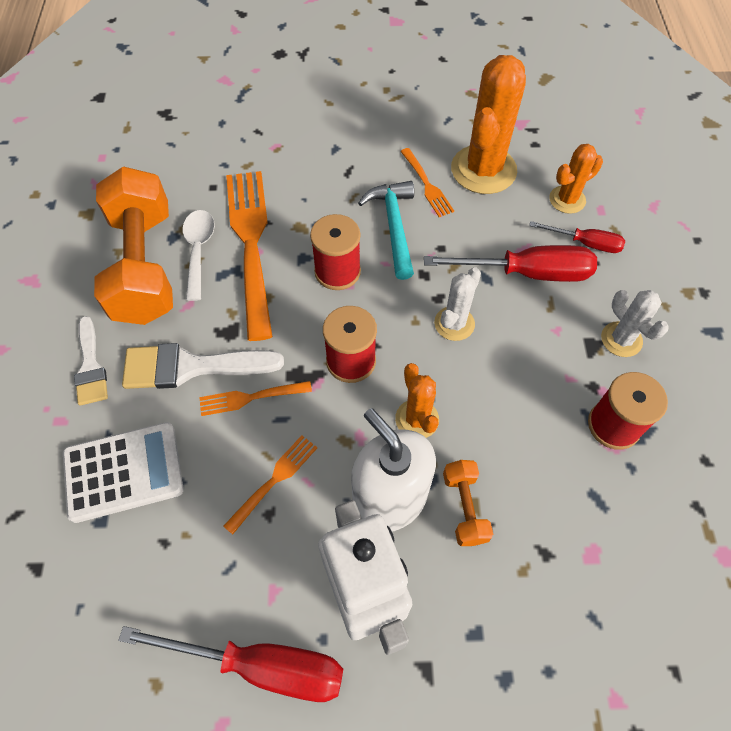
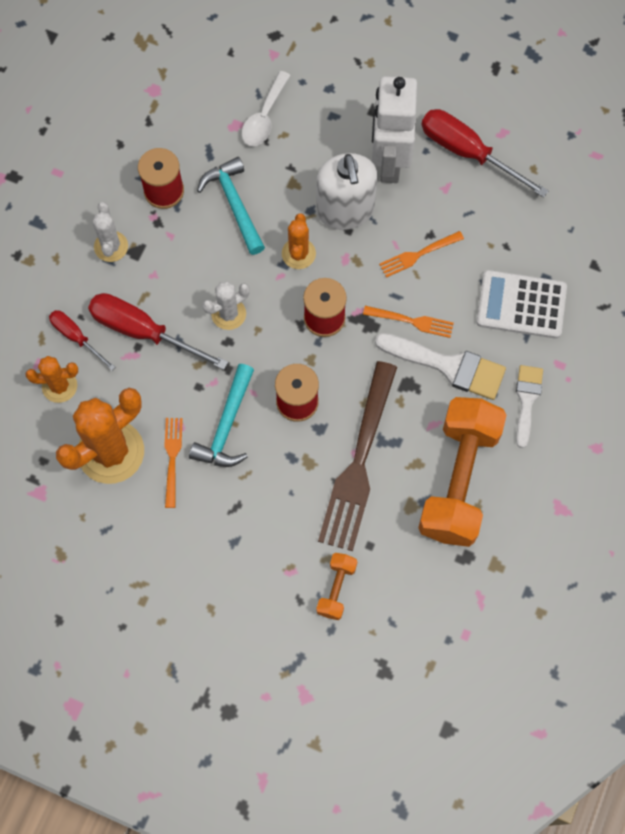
camera: 155 degrees left, 10 degrees up
white spoon [182,210,215,301] -> white spoon moved to [241,71,291,146]
orange fork [226,171,273,341] -> brown fork [318,361,397,551]
orange dumbbell [443,460,493,546] -> orange dumbbell moved to [316,553,357,620]
none -> turquoise hammer [197,157,265,255]

